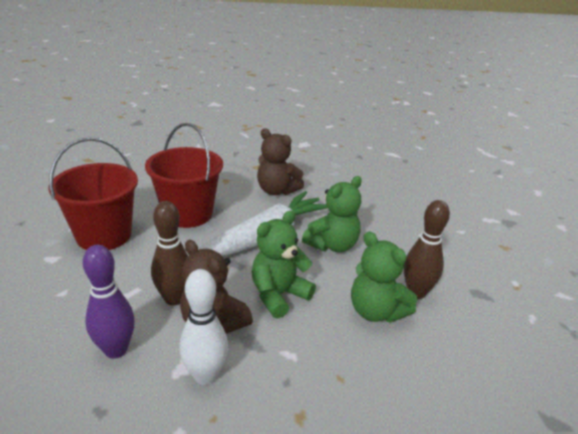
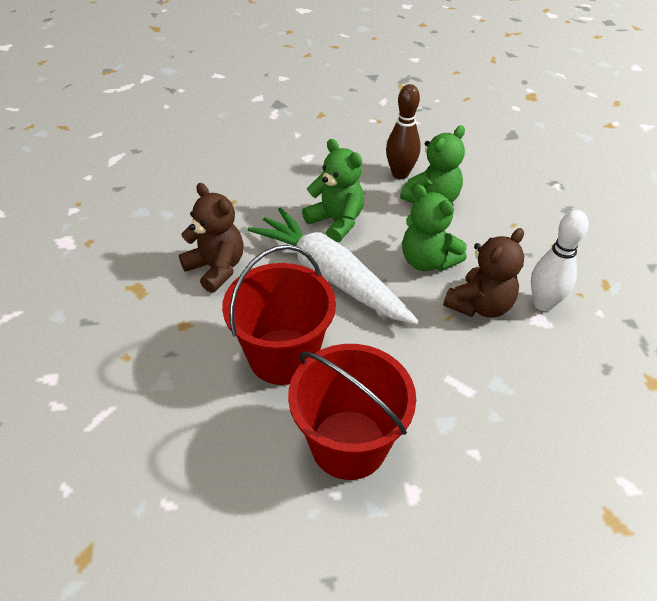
camera: 90 degrees left, 15 degrees up
purple bowling pin [83,245,135,359] -> none
brown bowling pin [151,201,188,306] -> none
brown teddy bear [257,128,304,195] -> brown teddy bear turned 75 degrees counterclockwise [179,183,244,293]

